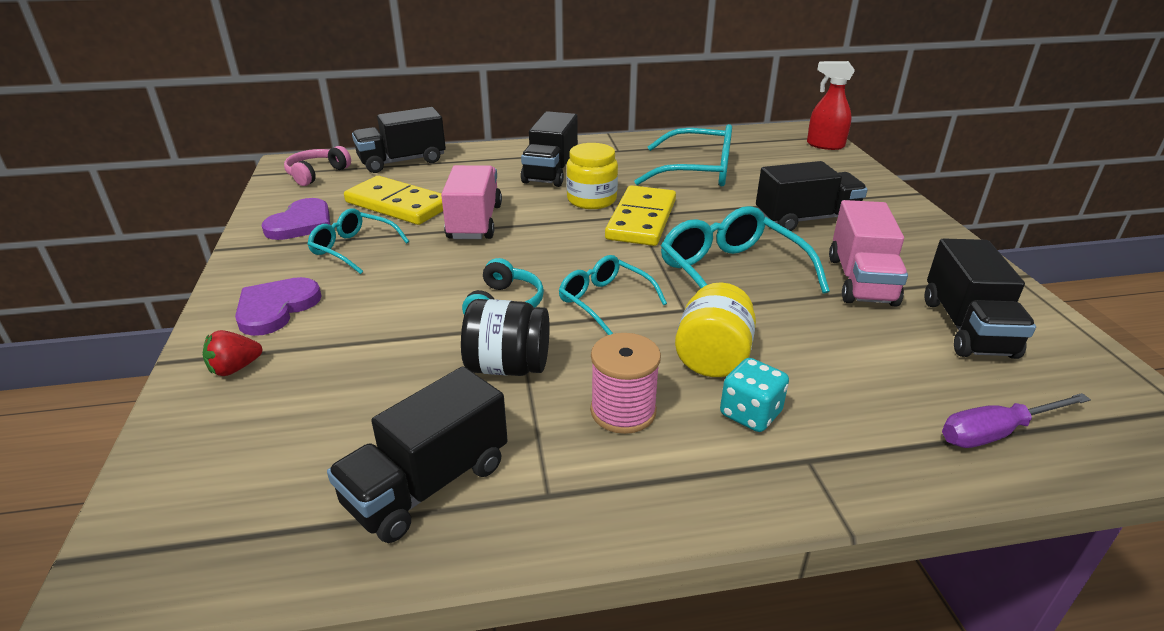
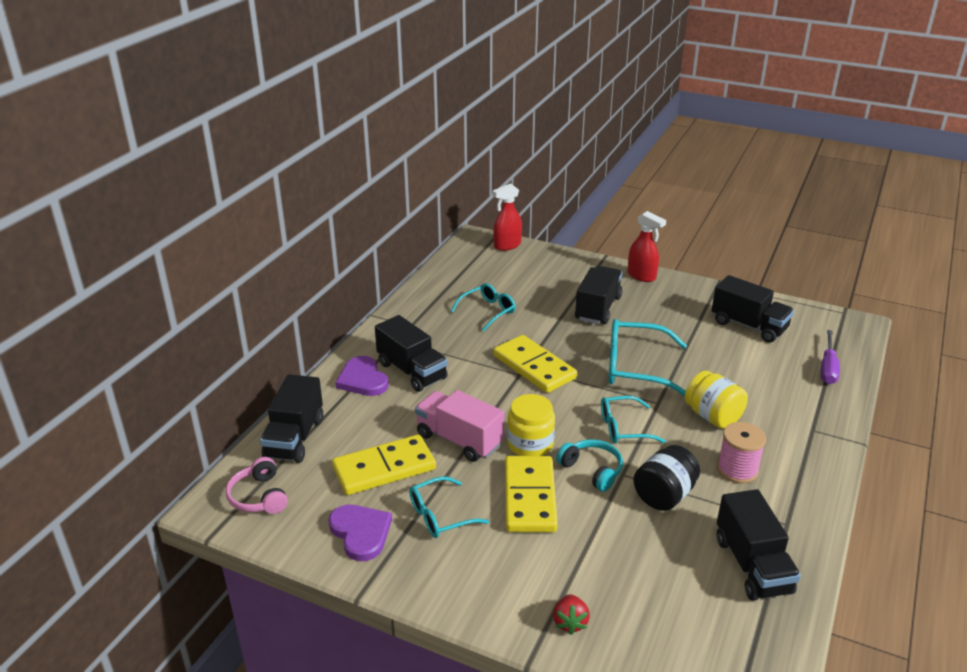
camera: 55 degrees left, 0 degrees up
purple heart [235,277,322,336] -> purple heart moved to [335,356,389,396]
yellow jar [566,143,618,209] -> yellow jar moved to [507,394,555,456]
turquoise glasses [634,124,732,187] -> turquoise glasses [451,283,516,331], size x0.62
turquoise dice [720,358,789,432] -> none
pink truck [829,200,908,306] -> none
none -> yellow domino [505,456,558,532]
none -> red spray bottle [628,211,666,282]

